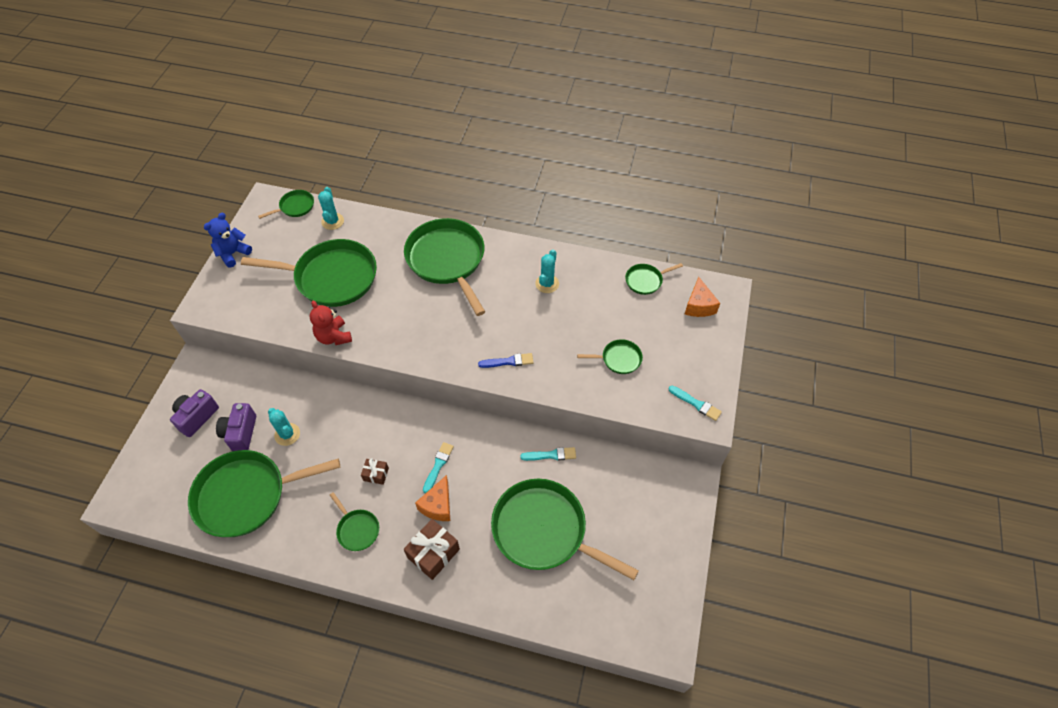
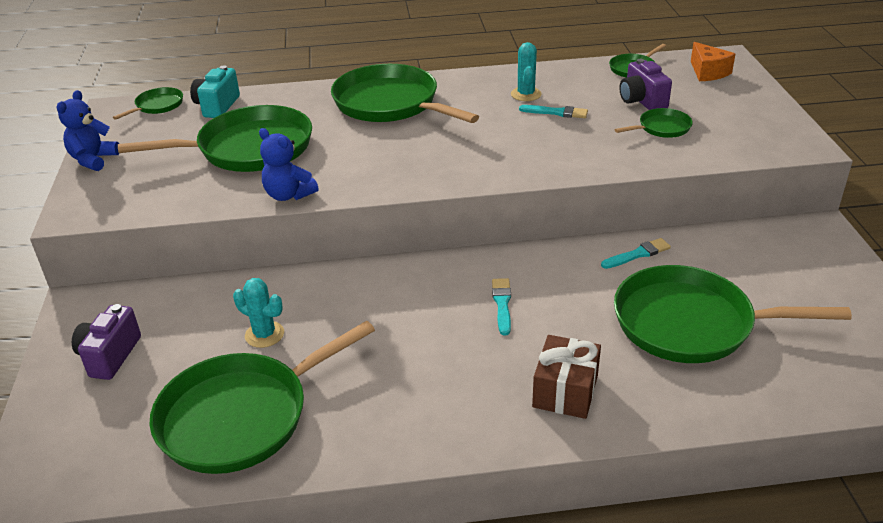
camera: 20 degrees left, 20 degrees down
purple camera [216,403,256,451] -> purple camera moved to [619,59,672,110]
red teddy bear [310,301,352,345] -> blue teddy bear [259,128,318,201]
turquoise cactus [318,187,344,230] -> turquoise camera [190,65,240,118]
green pan [330,492,379,551] -> none
brown gift [361,458,389,485] -> none
orange cheese [415,475,450,521] -> none
blue brush [478,353,534,368] -> none
turquoise brush [669,386,722,421] -> turquoise brush moved to [519,105,588,118]

